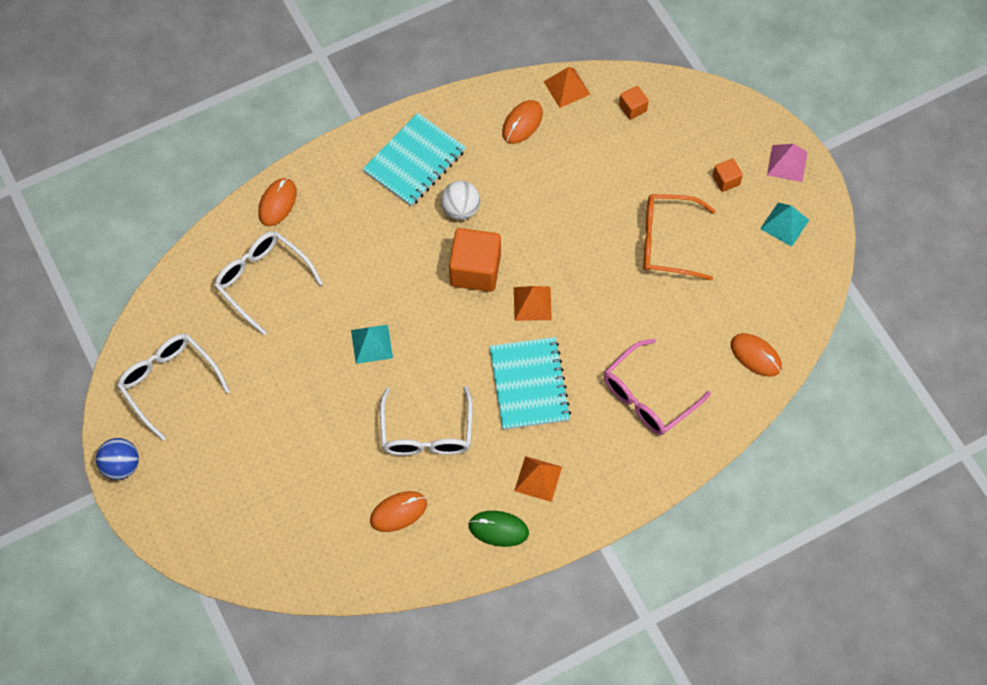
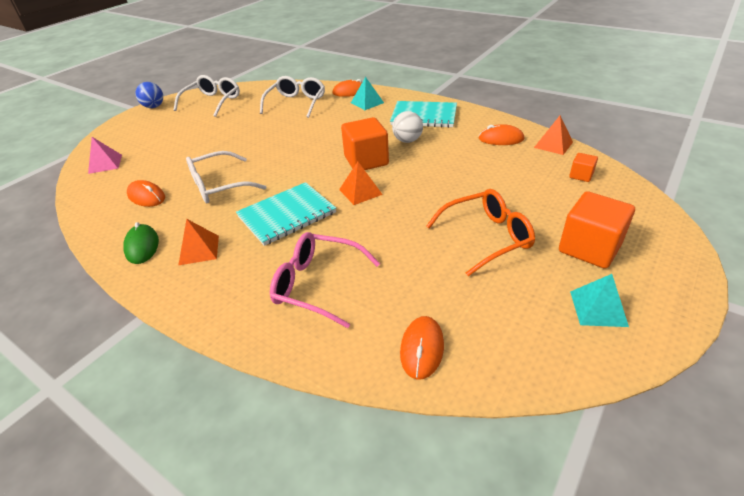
camera: 65 degrees right, 25 degrees down
turquoise pyramid [351,325,393,364] -> turquoise pyramid moved to [351,77,384,110]
orange glasses [643,194,716,281] -> orange glasses turned 90 degrees clockwise [426,189,535,276]
orange cube [712,158,743,192] -> orange cube [559,191,635,269], size x2.04
pink pyramid [767,144,807,182] -> pink pyramid moved to [88,137,122,174]

